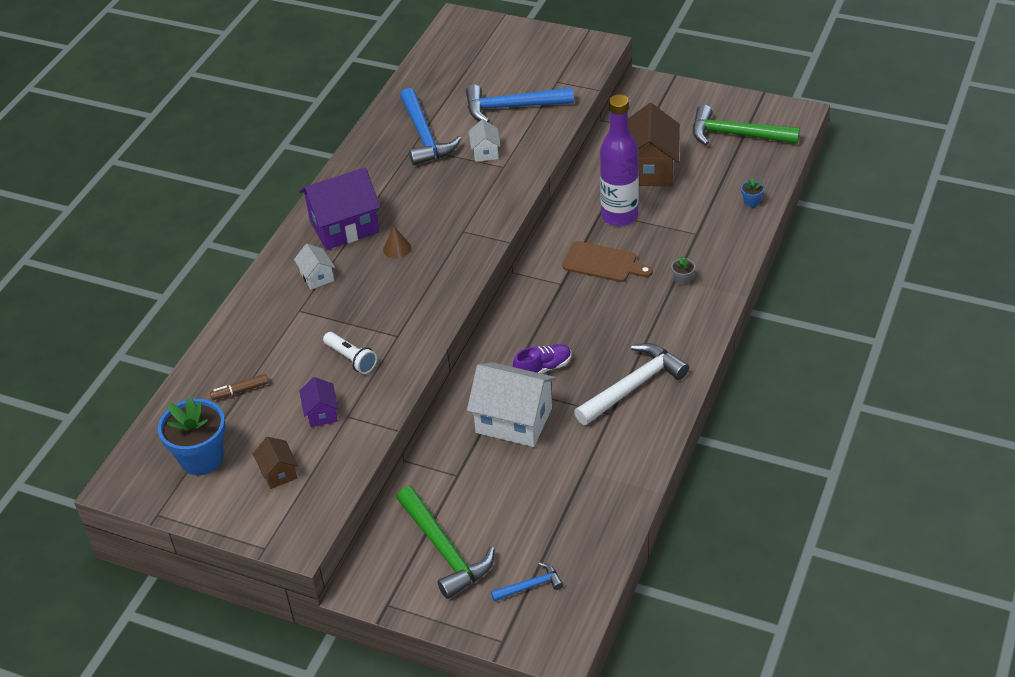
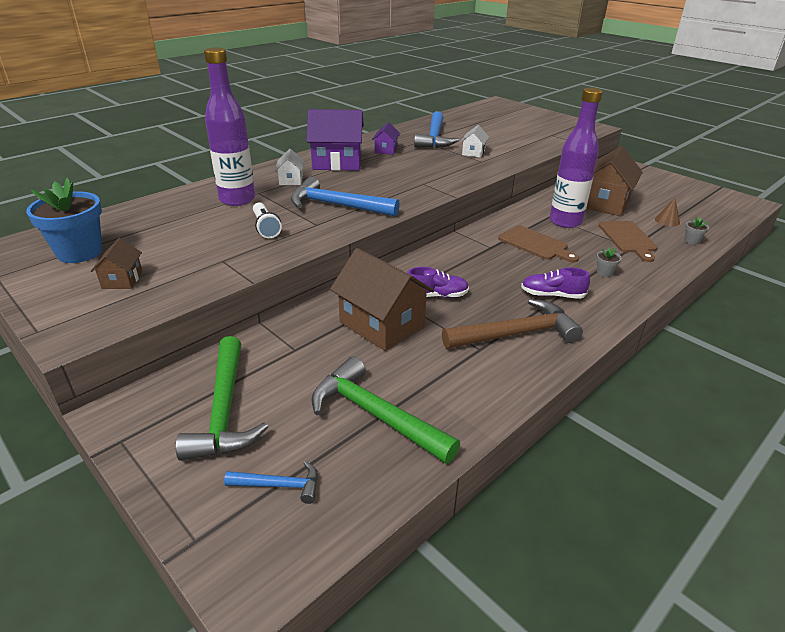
camera: 20 degrees right, 10 degrees down
brown marker [210,374,269,400] -> none
purple house [299,377,339,427] -> purple house moved to [372,122,400,155]
brown cone [383,226,411,259] -> brown cone moved to [655,198,680,227]
blue hammer [466,84,574,123] -> blue hammer moved to [291,177,400,217]
white house [467,362,556,447] -> brown house [330,248,434,351]
white hammer [574,343,689,425] -> brown hammer [442,299,583,349]
green hammer [693,105,800,145] -> green hammer moved to [311,357,460,464]
blue flower pot [741,178,764,207] -> grey flower pot [685,217,709,245]
none -> purple bottle [204,47,255,206]
none -> purple shoe [521,267,590,299]
none -> brown cutting board [599,221,658,262]

